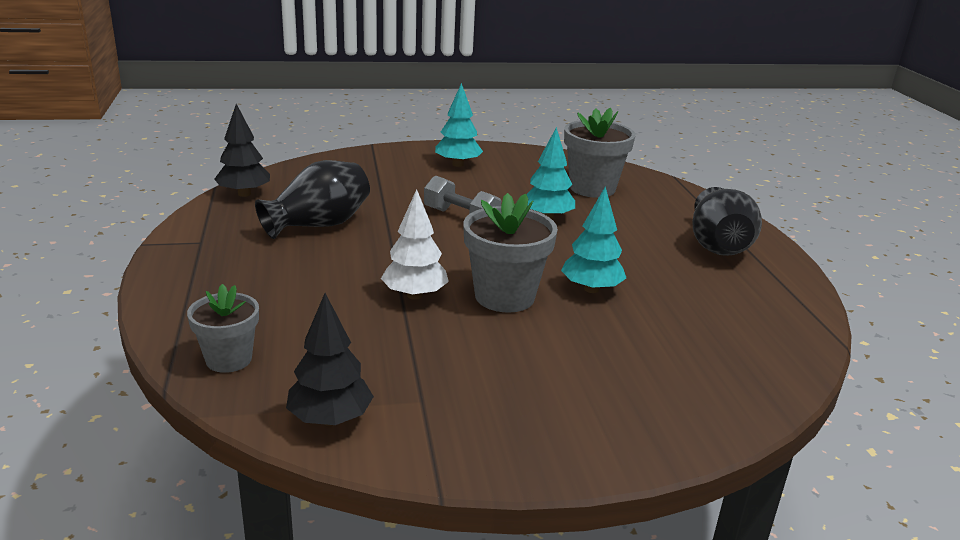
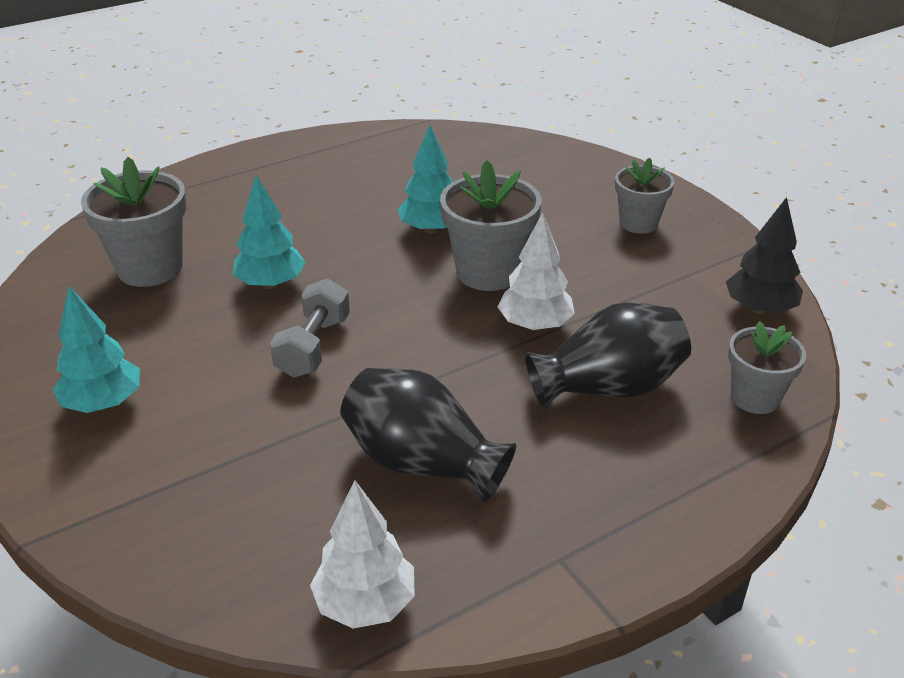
camera: 110 degrees left, 10 degrees up
black tree [214,104,270,197] -> white tree [310,480,415,629]
black vase [692,187,762,256] -> black vase moved to [525,302,691,409]
none -> grey flower pot [615,157,674,234]

